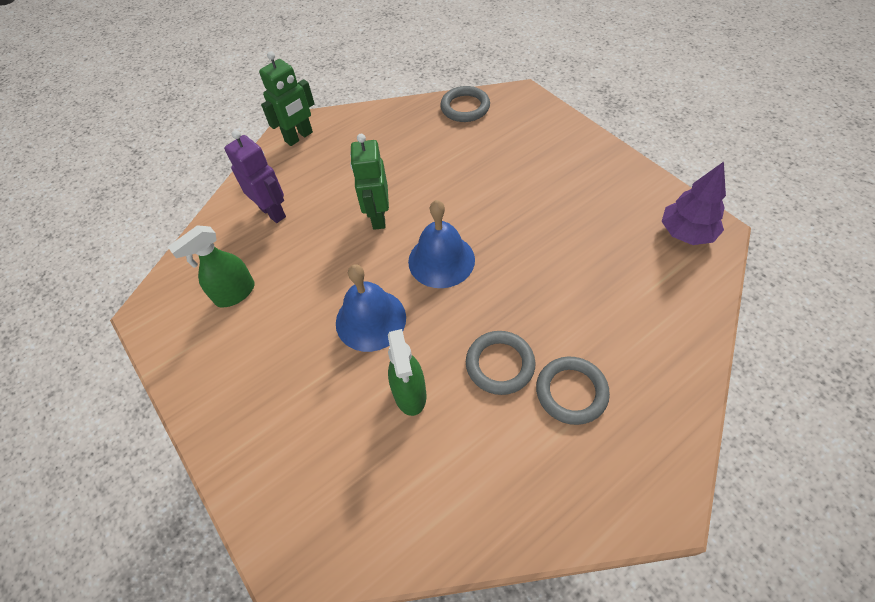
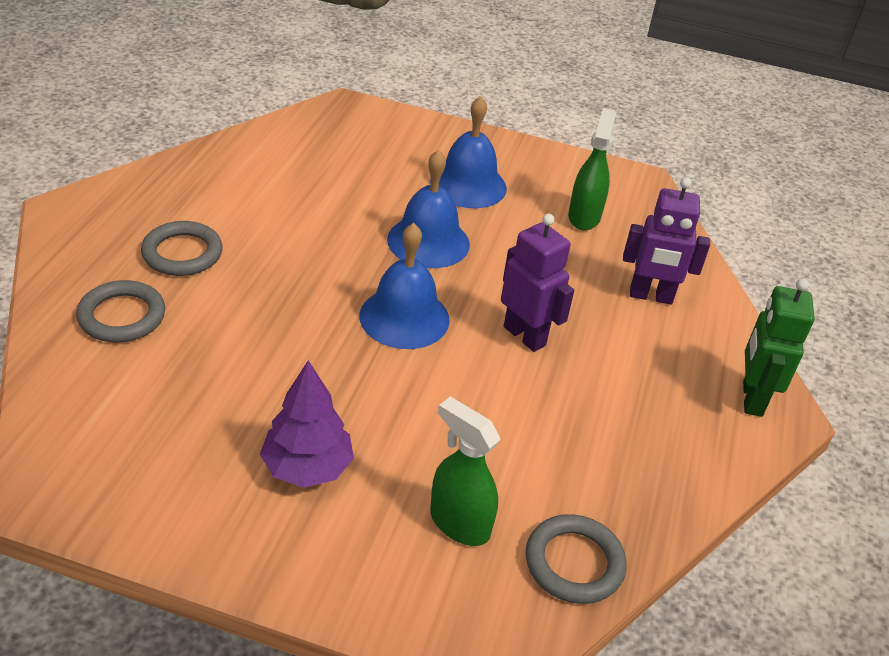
camera: 135 degrees right, 15 degrees down
green robot [350,134,389,230] -> purple robot [501,214,574,352]
green spray bottle [388,329,426,416] -> green spray bottle moved to [430,397,501,546]
grey ring [466,331,535,395] -> grey ring moved to [76,280,165,342]
purple tree [662,162,726,245] -> purple tree moved to [260,360,354,488]
none -> blue bell [430,96,507,208]

